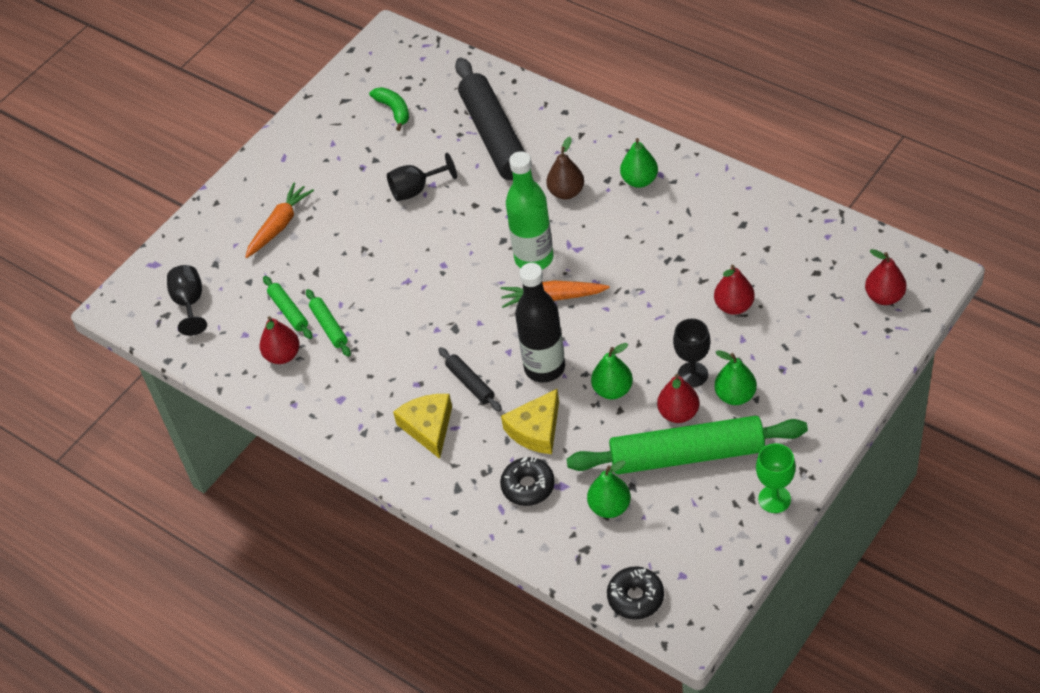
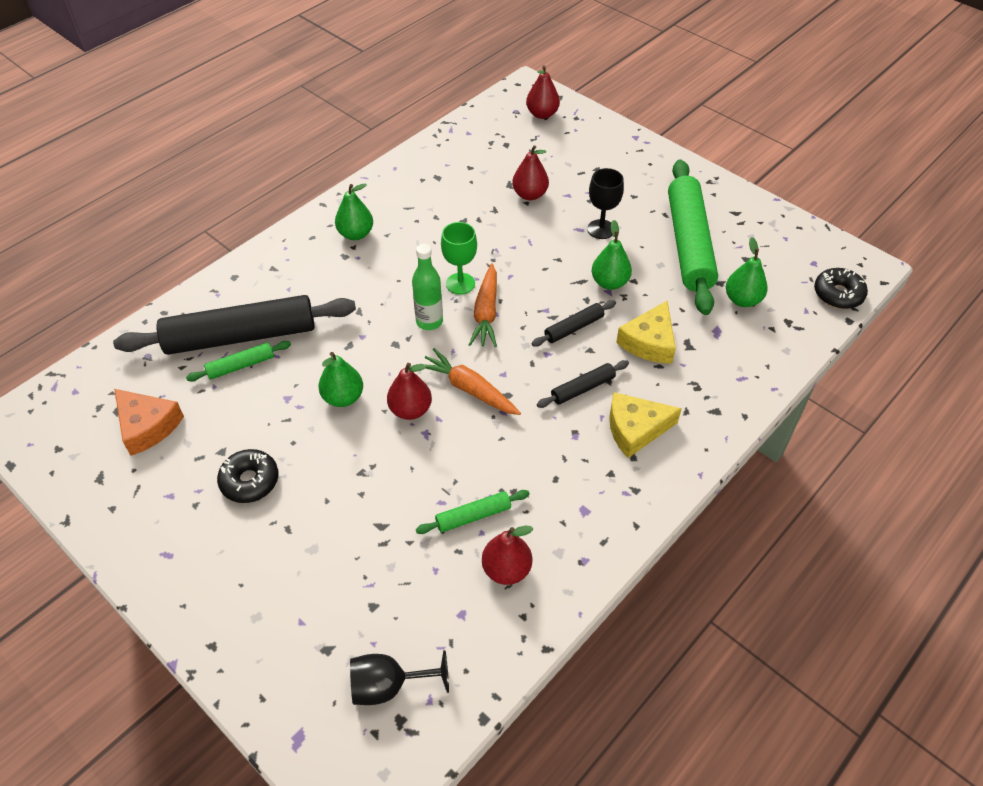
camera: 90 degrees left, 0 degrees up
orange carrot [245,182,314,258] -> orange carrot moved to [425,348,521,415]
green rolling pin [263,276,312,339] -> green rolling pin moved to [186,341,291,381]
green banana [369,87,409,131] -> orange cheese [114,389,184,456]
black goblet [387,153,457,201] -> none
black donut [500,457,555,506] -> black donut moved to [217,449,278,503]
yellow cheese [501,389,559,454] -> yellow cheese turned 75 degrees clockwise [616,300,676,364]
green bottle [506,151,554,269] -> green bottle [412,244,443,330], size x0.65
black bottle [515,263,565,383] -> black rolling pin [532,300,616,346]
brown pear [546,137,584,200] -> none
red pear [657,374,699,423] -> red pear moved to [387,363,432,420]
green pear [714,350,757,405] -> green pear moved to [318,352,363,407]
green goblet [756,443,796,513] -> green goblet moved to [441,222,477,295]

